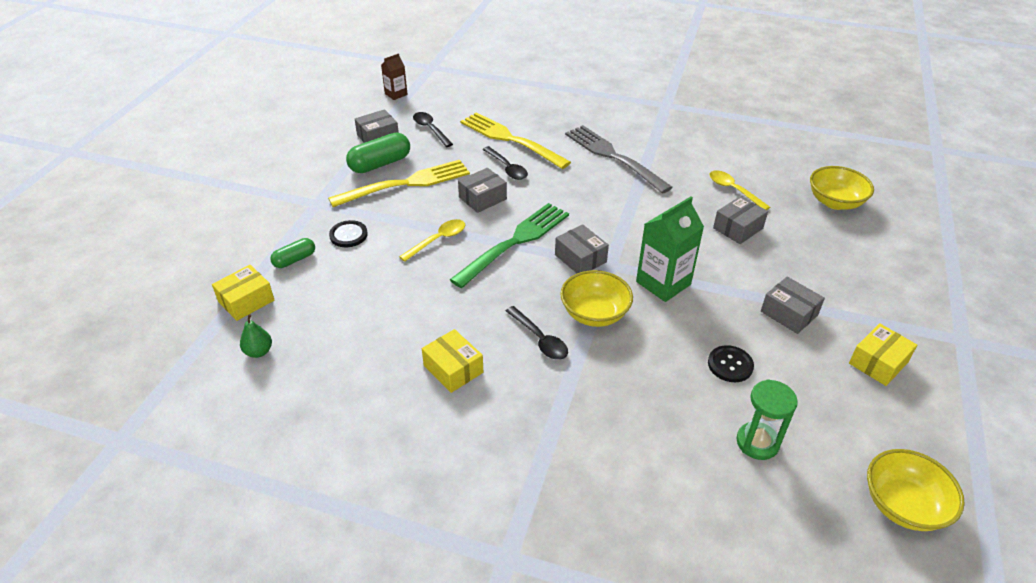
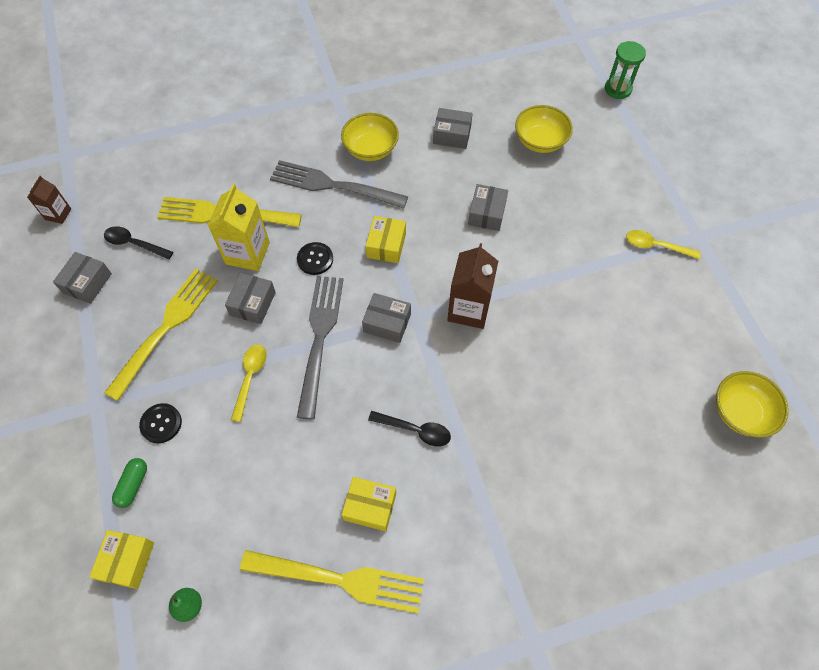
camera: 35 degrees left, 20 degrees up
green capsule [346,133,410,173] -> none
green fork [450,203,569,288] -> grey fork [297,276,344,419]
black spoon [482,146,528,180] -> yellow carton [208,184,270,271]
yellow bowl [560,270,633,327] -> yellow bowl moved to [341,113,399,161]
green carton [636,197,704,302] -> brown carton [447,243,498,329]
black button [708,345,754,382] -> black button moved to [297,242,333,275]
yellow spoon [709,170,770,210] -> yellow spoon moved to [626,230,701,259]
green hourglass [736,379,798,460] -> green hourglass moved to [605,41,646,99]
grey box [761,277,825,334] -> grey box moved to [433,108,473,149]
yellow box [849,323,917,386] -> yellow box moved to [366,216,406,263]
none -> yellow fork [240,550,424,613]

